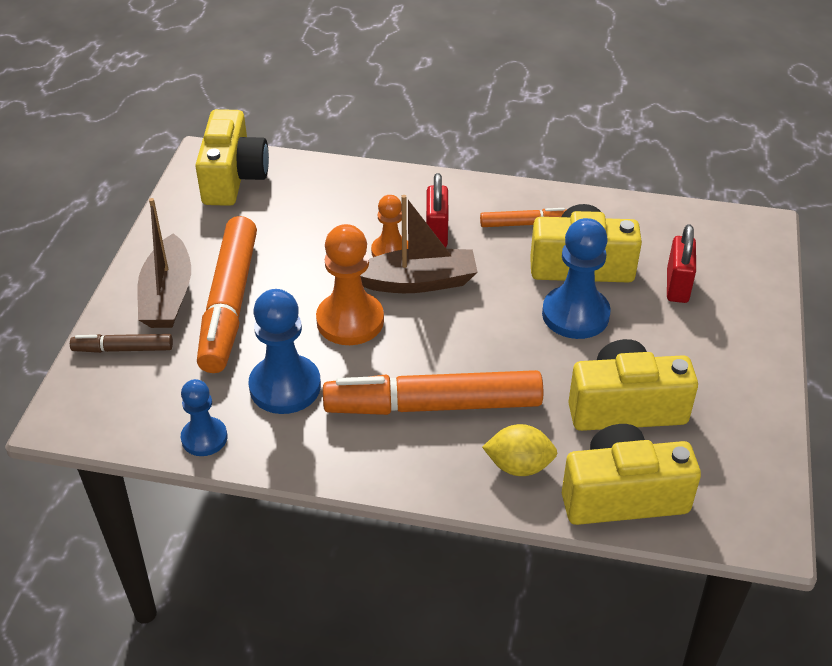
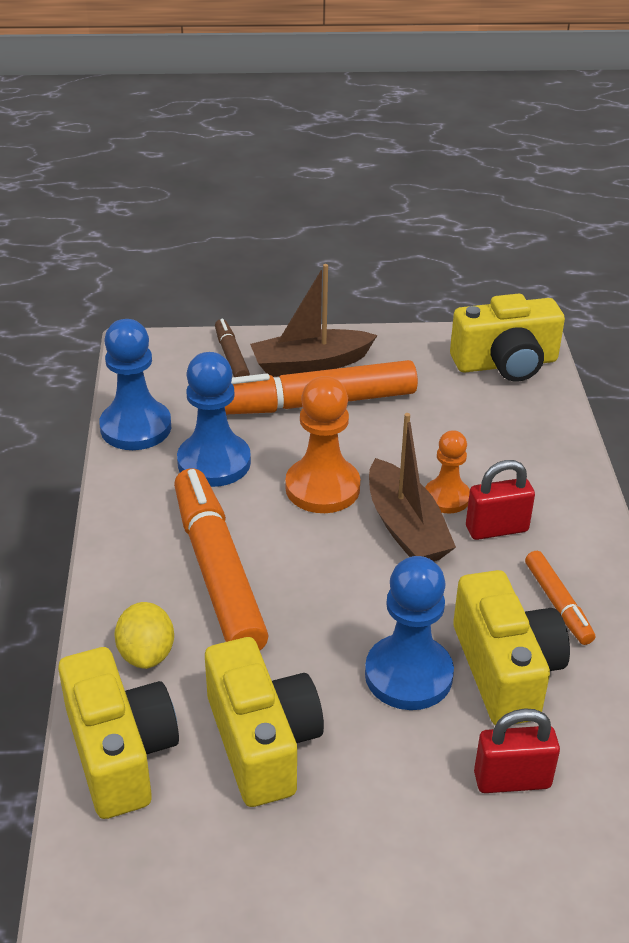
camera: 75 degrees right, 5 degrees down
blue pawn [181,379,227,456] -> blue pawn [99,319,171,450], size x1.63

